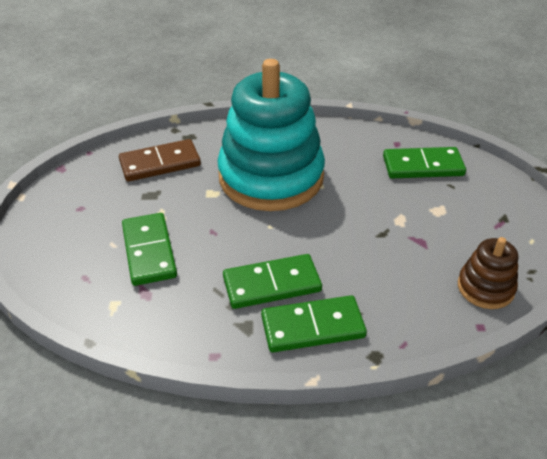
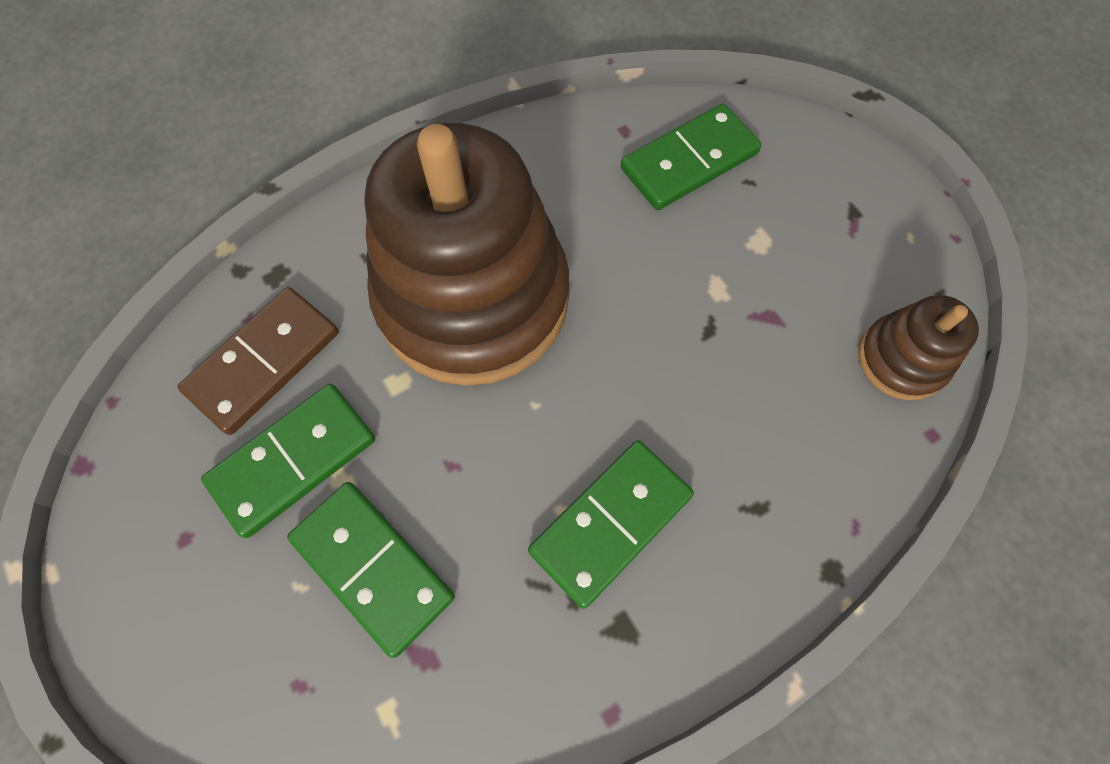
camera: 30 degrees left, 25 degrees up
turquoise stacking toy [217,59,325,211] -> brown stacking toy [365,123,569,386]
green domino [261,295,367,352] -> green domino moved to [201,384,375,538]

